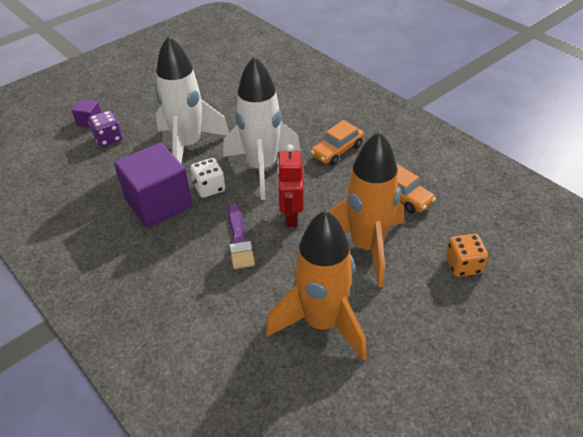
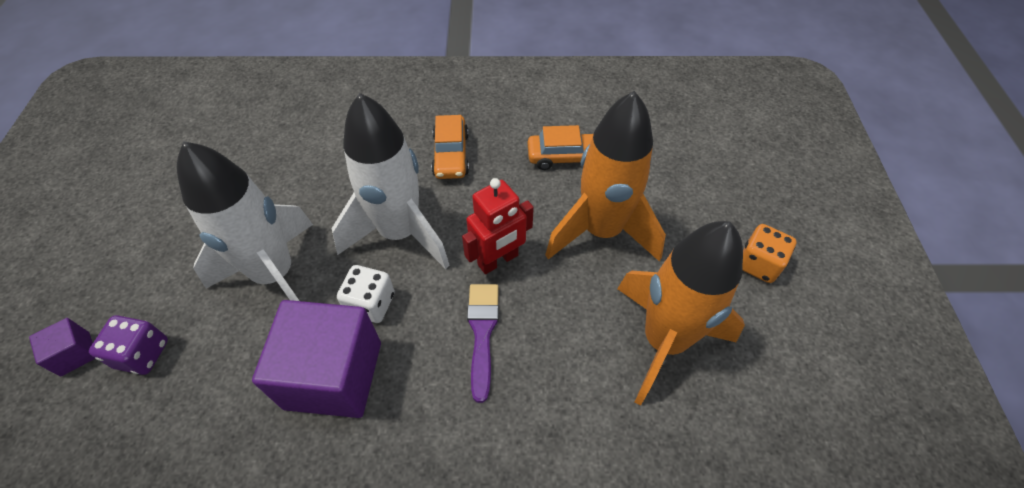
camera: 50 degrees left, 10 degrees up
purple brush [228,203,255,269] -> purple brush turned 120 degrees counterclockwise [467,284,499,403]
red robot [277,144,304,227] -> red robot turned 75 degrees counterclockwise [462,178,534,274]
orange dice [446,234,488,277] -> orange dice moved to [742,224,797,283]

